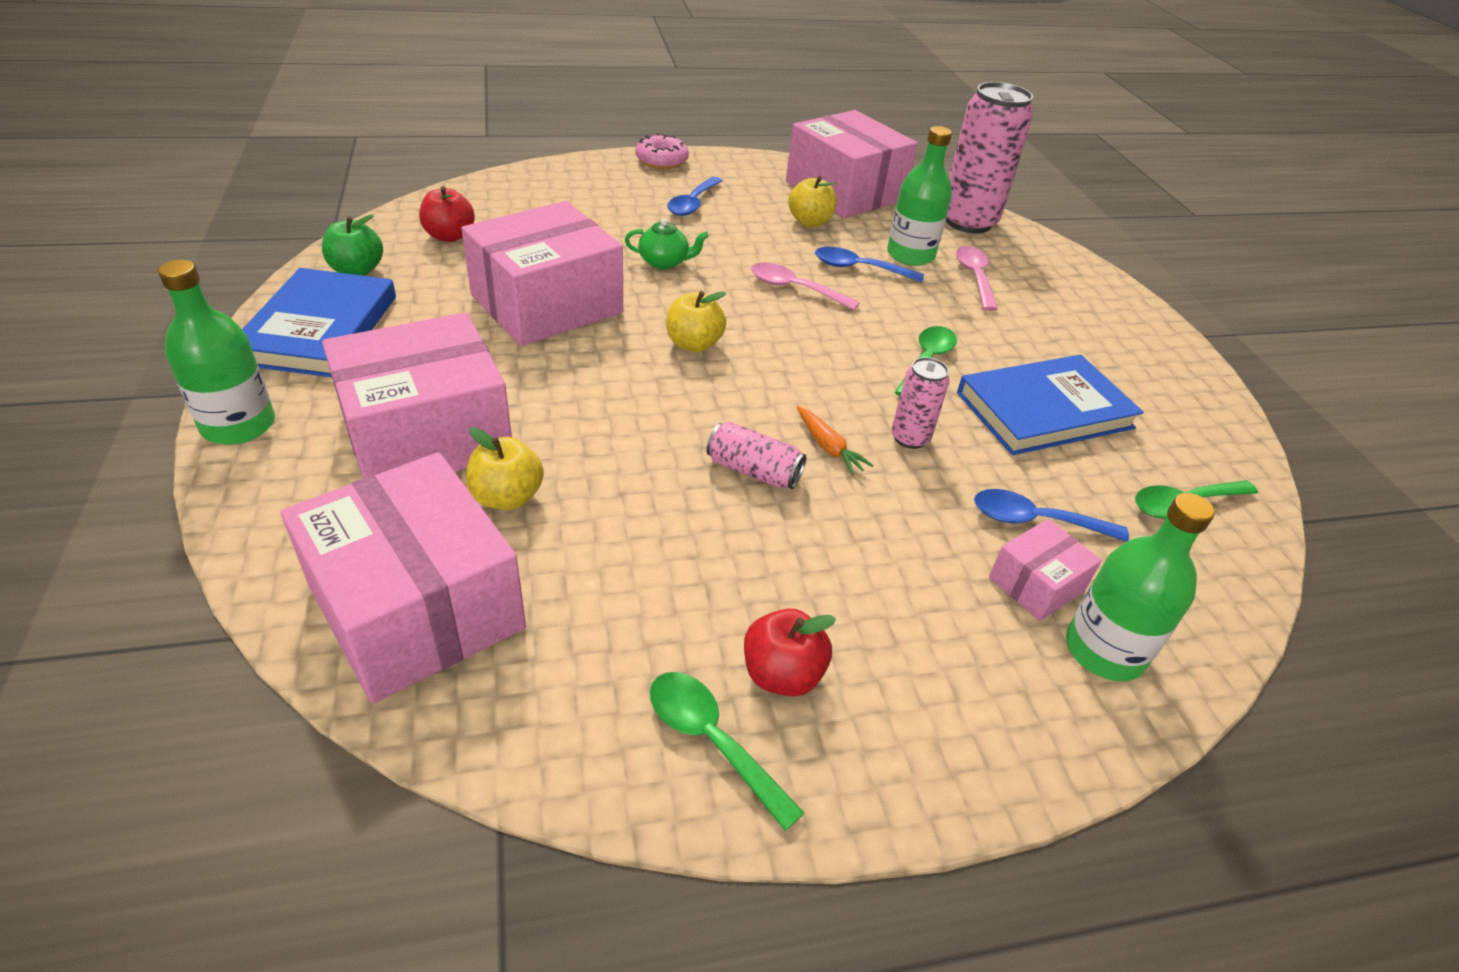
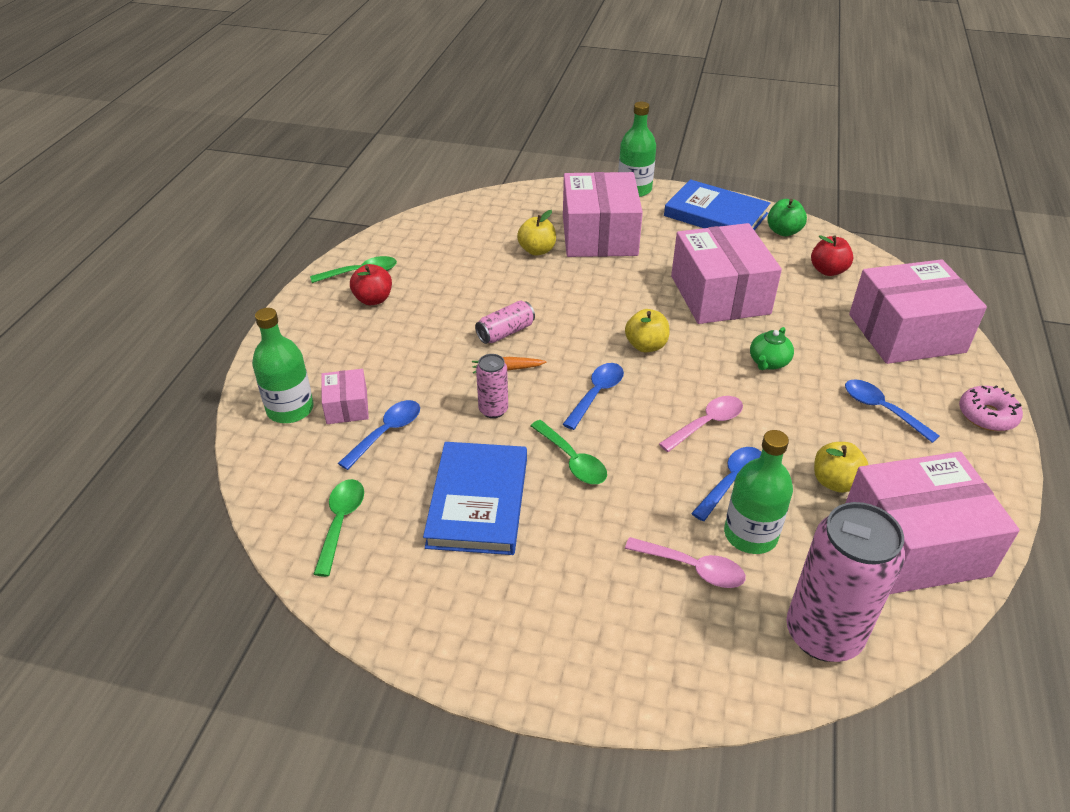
camera: 120 degrees right, 0 degrees up
pink box [281,452,526,703] -> pink box moved to [849,259,987,364]
none -> blue spoon [562,363,624,430]

